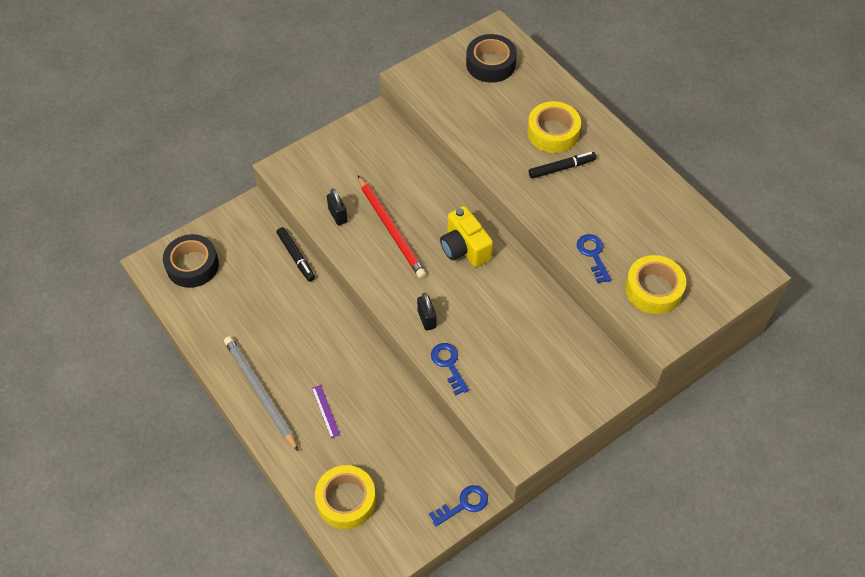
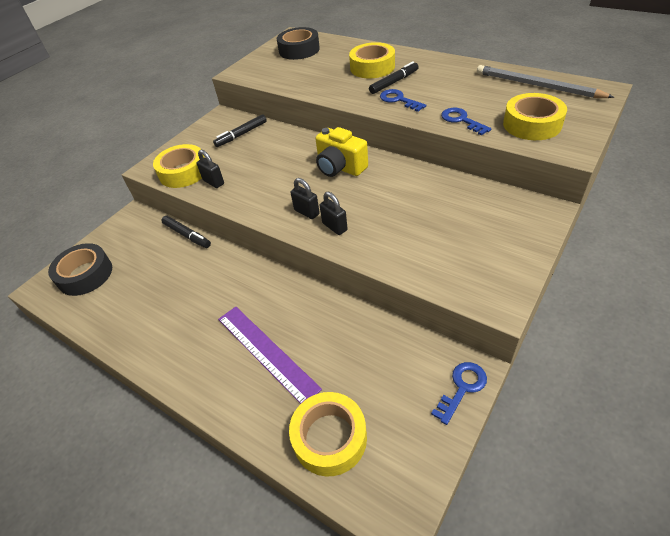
camera: 15 degrees left, 10 degrees down
grey pencil [224,336,299,452] -> grey pencil moved to [477,65,614,98]
purple ruler [312,385,340,438] -> purple ruler [218,307,322,404], size x2.09
red pencil [358,176,426,278] -> none
blue key [431,343,469,395] -> blue key moved to [380,89,426,112]
none -> yellow tape [153,144,205,188]
none -> black marker [213,114,267,147]
none -> black padlock [290,178,320,219]

